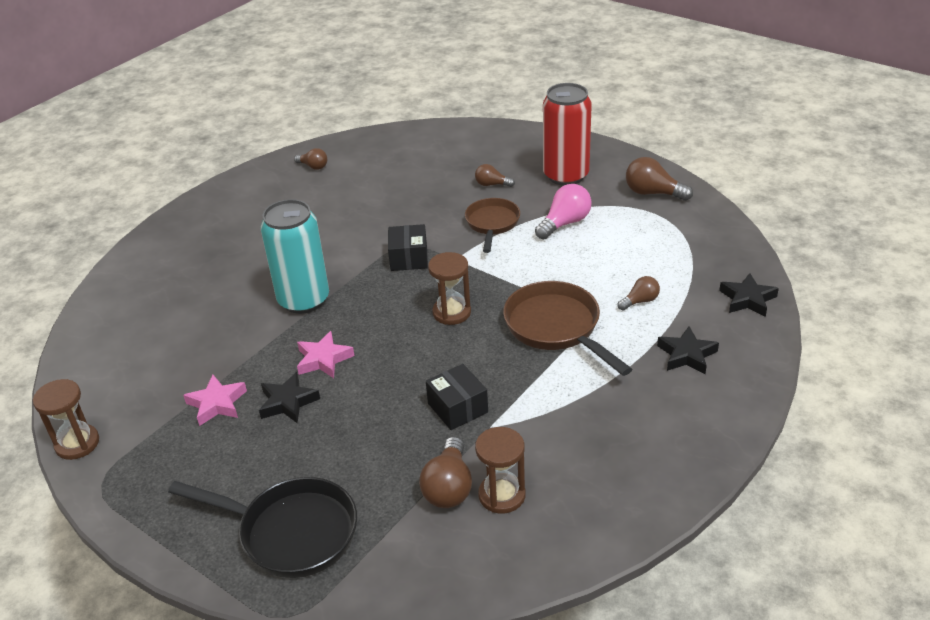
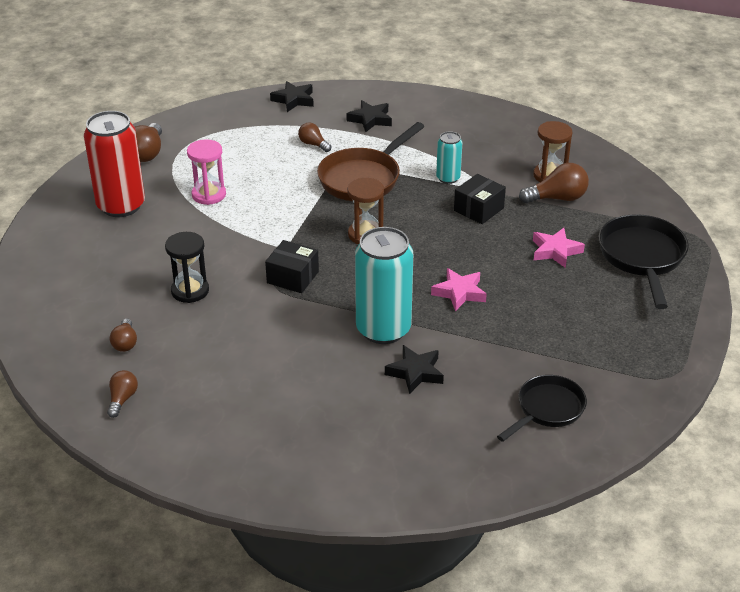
camera: 110 degrees left, 0 degrees up
brown hourglass [33,379,99,460] -> none
pink star [183,375,247,426] -> pink star moved to [533,228,585,268]
black star [259,372,320,423] -> black star moved to [385,345,444,394]
black box [388,224,428,271] -> black box turned 45 degrees clockwise [265,240,319,293]
brown pan [465,198,520,253] -> none
brown light bulb [475,164,515,187] -> brown light bulb moved to [110,318,137,352]
pink light bulb [535,184,592,239] -> pink hourglass [187,139,226,205]
none -> black hourglass [165,232,209,303]
none -> turquoise can [436,131,463,184]
none -> black pan [497,375,587,442]

